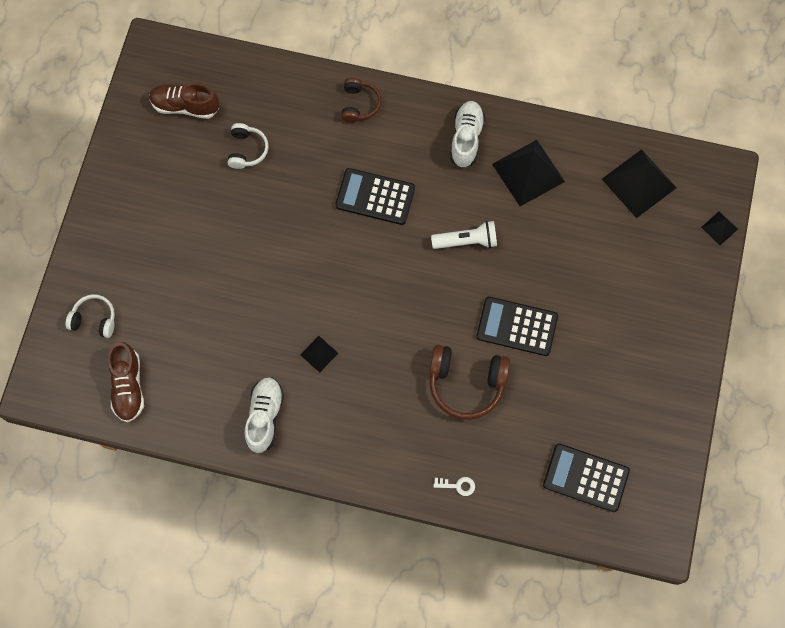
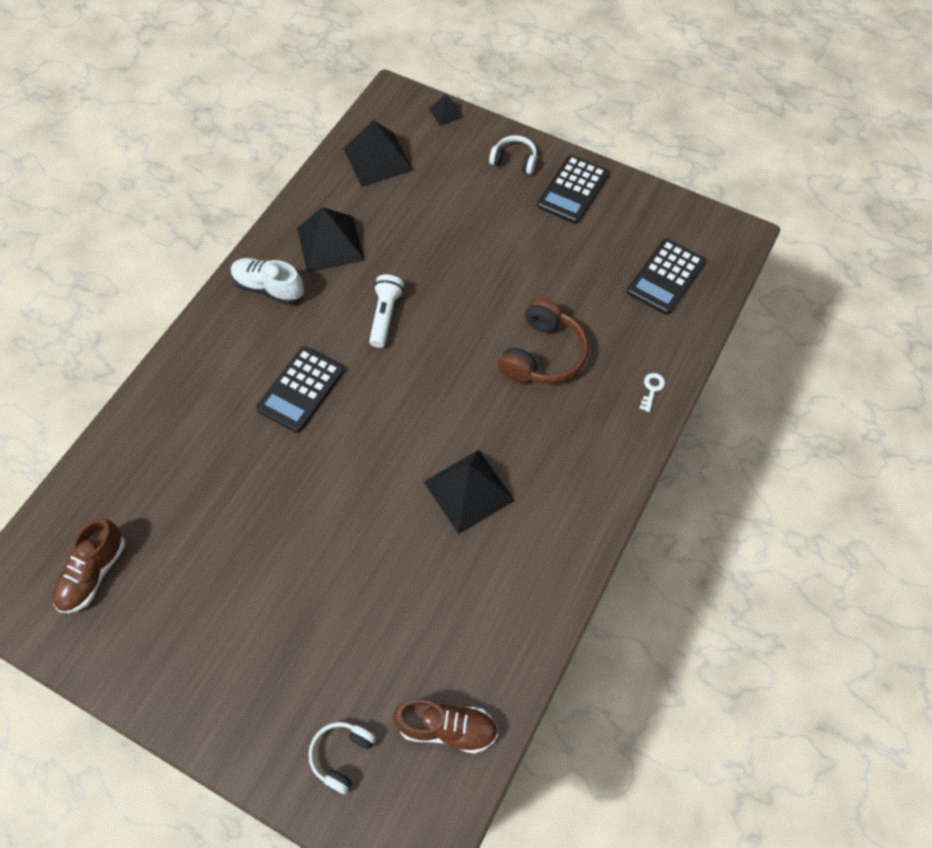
camera: 75 degrees left, 10 degrees down
white headphones [228,123,269,169] -> white headphones moved to [489,135,537,174]
white shoe [245,377,284,453] -> none
black pyramid [300,336,338,372] -> black pyramid [424,450,515,534], size x2.04
brown headphones [341,78,381,123] -> none
black calculator [476,297,558,356] -> black calculator moved to [537,155,609,224]

